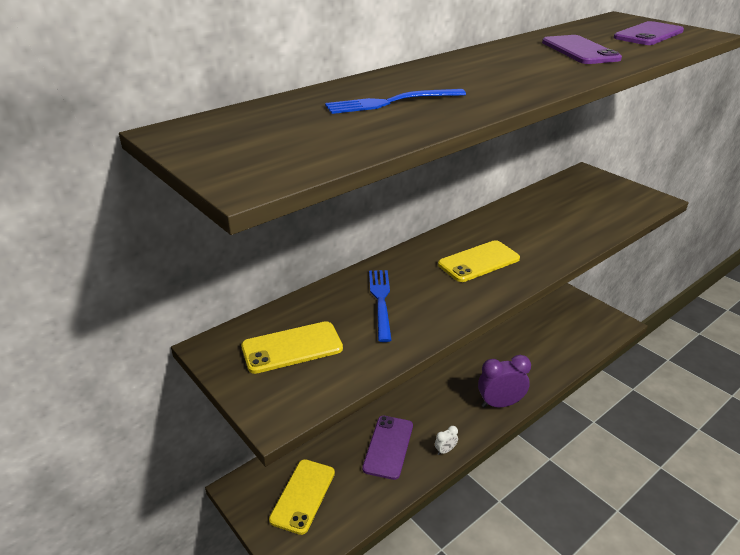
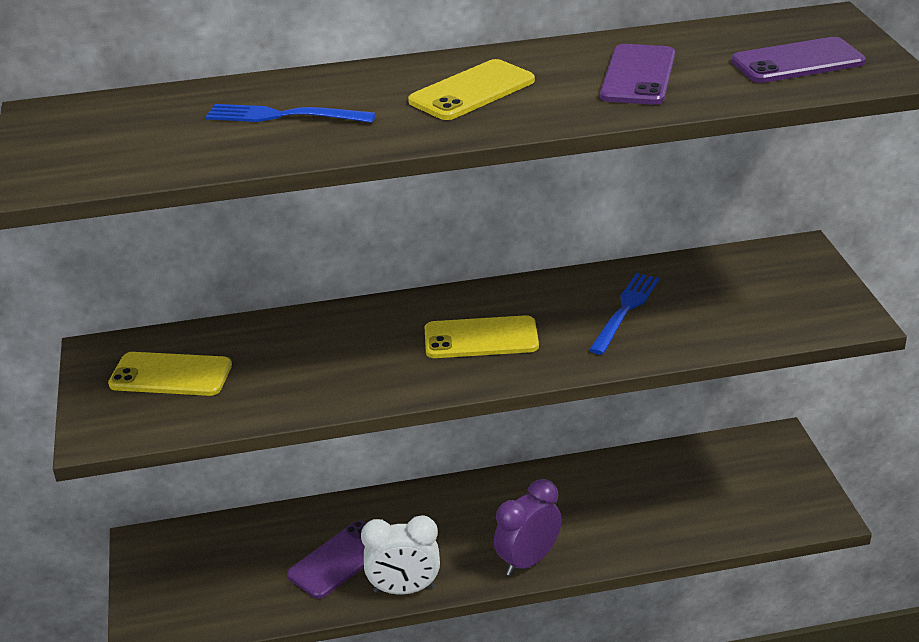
camera: 30 degrees right, 0 degrees up
yellow phone [269,459,335,535] -> yellow phone moved to [408,59,535,120]
blue fork [369,270,392,342] -> blue fork moved to [589,273,660,355]
white clock [435,426,458,455] -> white clock [361,515,440,594], size x2.17
purple clock [478,355,531,408] -> purple clock turned 60 degrees counterclockwise [494,479,562,576]

